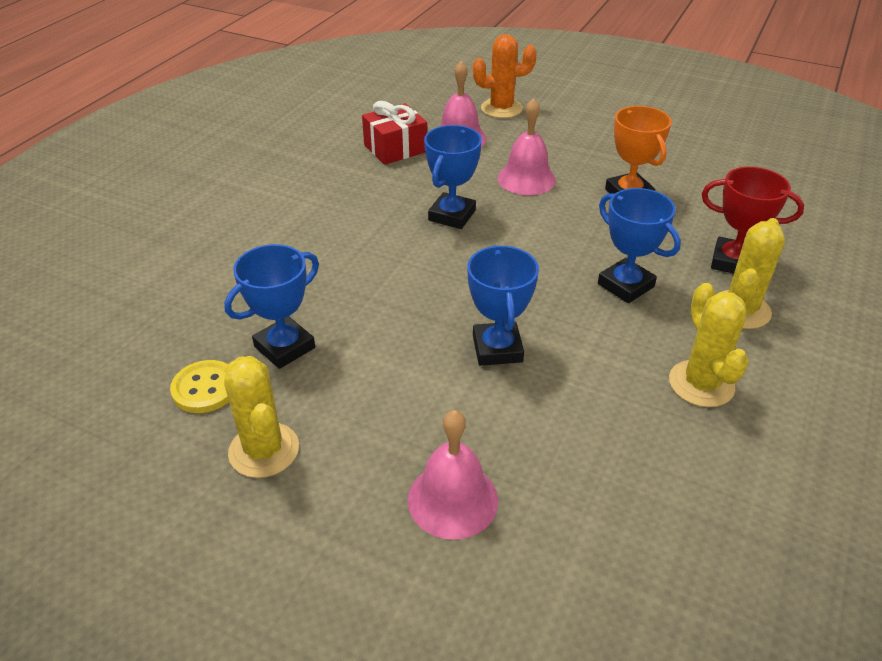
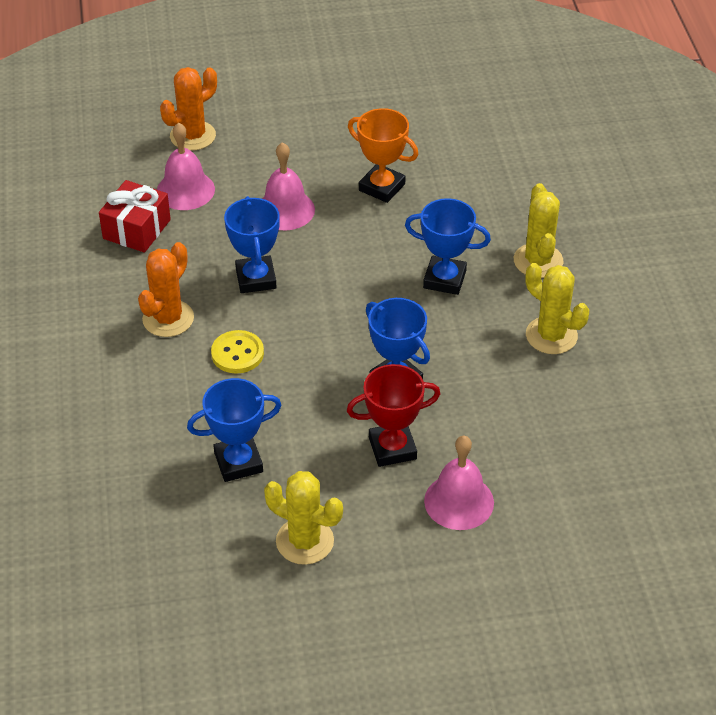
camera: 35 degrees left, 5 degrees up
yellow button [170,360,229,413] -> yellow button moved to [211,330,264,374]
blue trophy [224,244,319,369] -> blue trophy turned 60 degrees clockwise [187,378,282,482]
red trophy [702,167,804,274] -> red trophy moved to [347,364,440,467]
none -> orange cactus [138,242,194,337]

